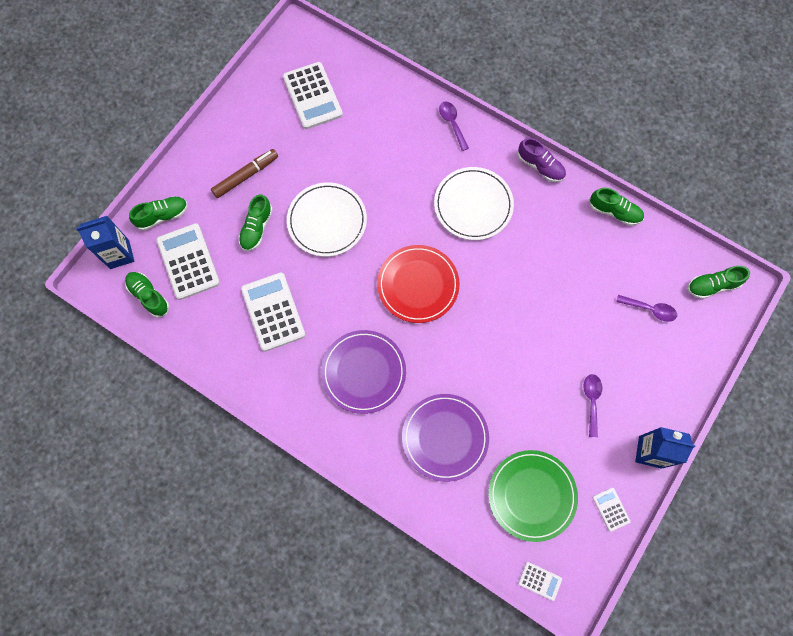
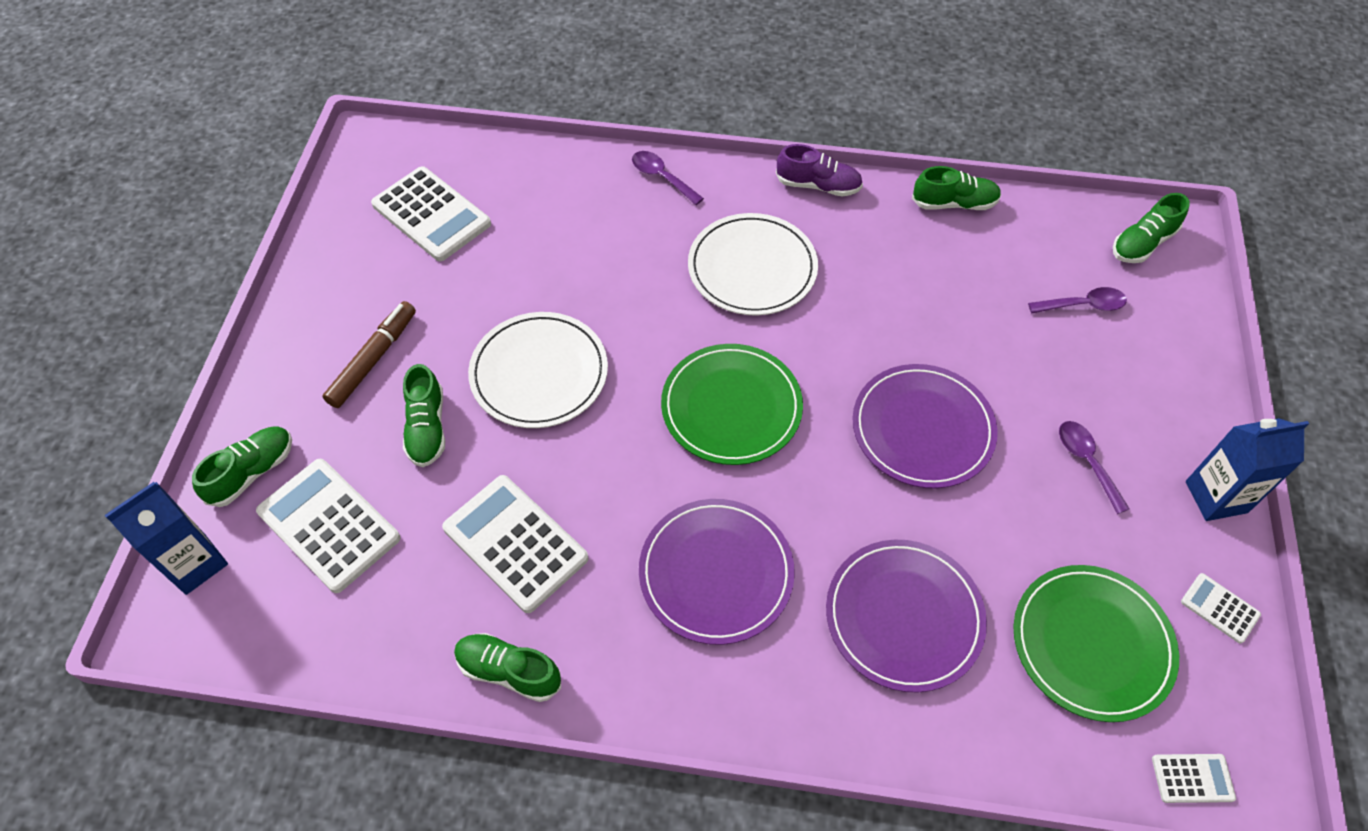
camera: 25 degrees left, 15 degrees down
green shoe [125,272,169,318] -> green shoe moved to [454,633,561,702]
red plate [377,245,459,323] -> green plate [661,344,803,465]
none -> purple plate [853,364,998,488]

